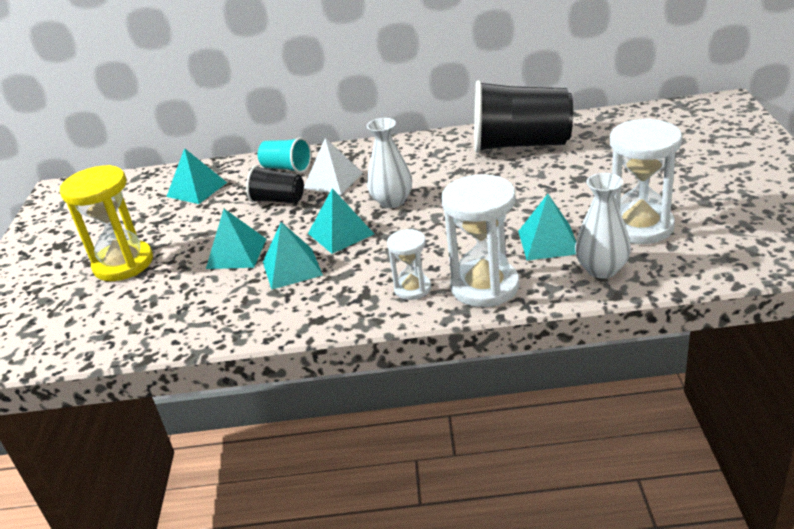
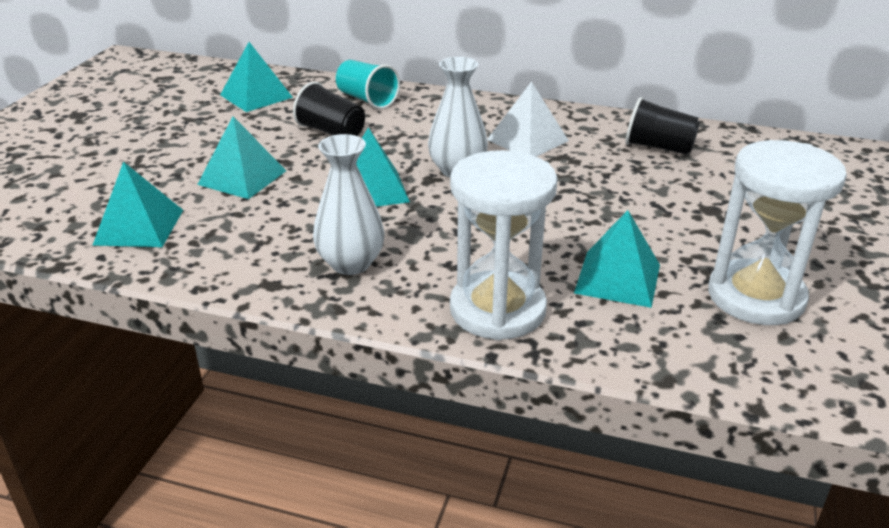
camera: 15 degrees right, 0 degrees up
yellow hourglass [60,165,153,281] -> none
turquoise pyramid [263,222,323,290] -> turquoise pyramid moved to [93,162,183,247]
white pyramid [304,138,363,195] -> white pyramid moved to [487,82,569,157]
white hourglass [387,229,431,300] -> none
black cup [474,80,573,153] -> black cup [626,97,700,155], size x0.51
white vase [575,173,631,278] -> white vase moved to [313,134,385,275]

